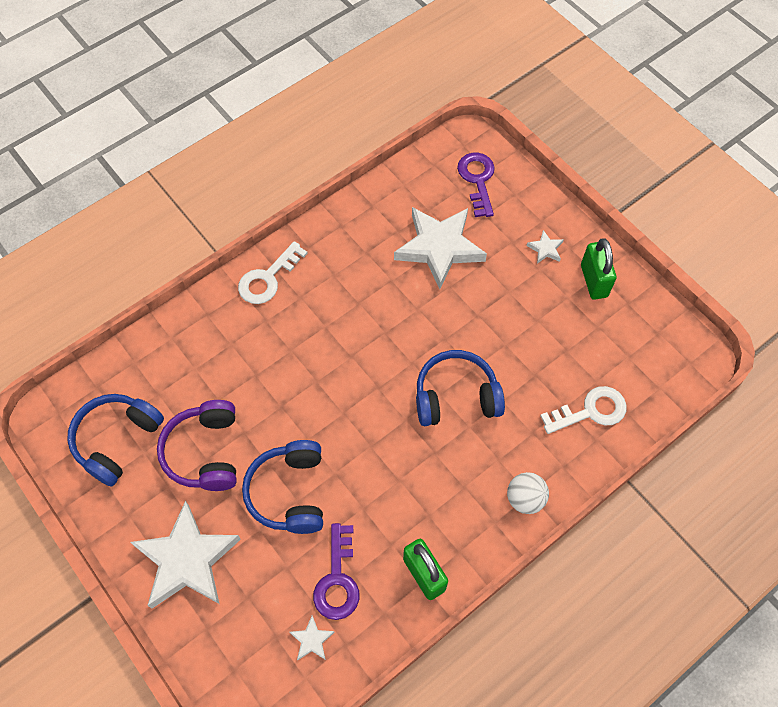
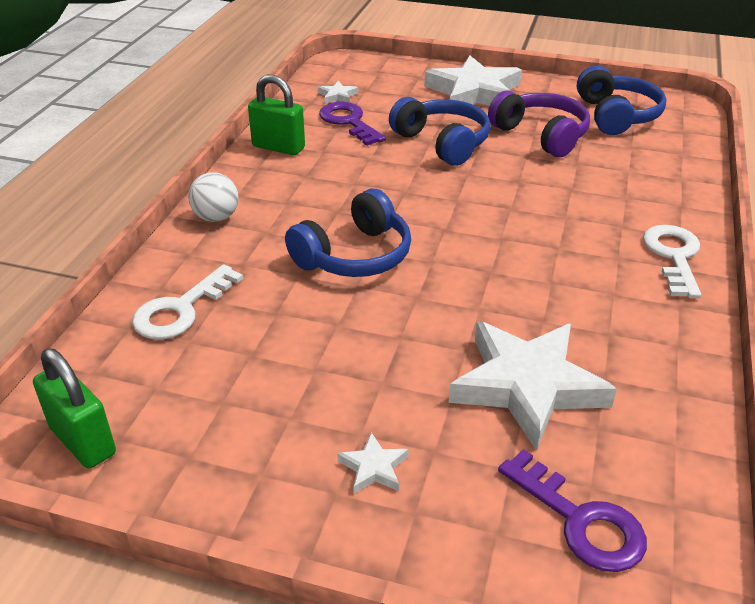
camera: 145 degrees right, 25 degrees down
green padlock [581,238,617,300] -> green padlock moved to [33,348,116,469]

